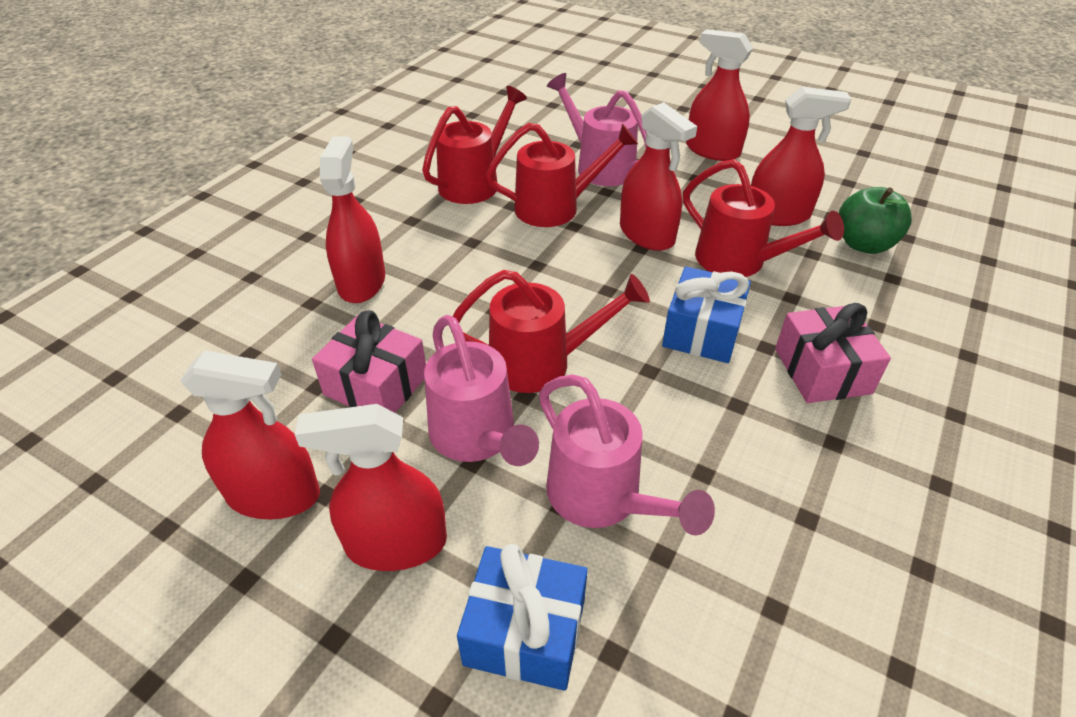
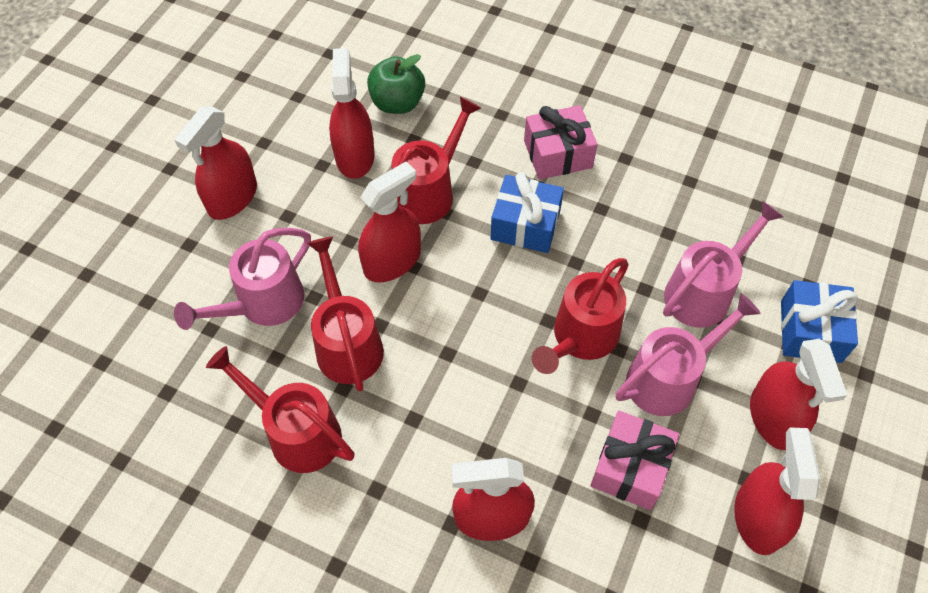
camera: 95 degrees left, 15 degrees up
red watering can [451,270,650,393] -> red watering can turned 135 degrees counterclockwise [532,258,629,374]

